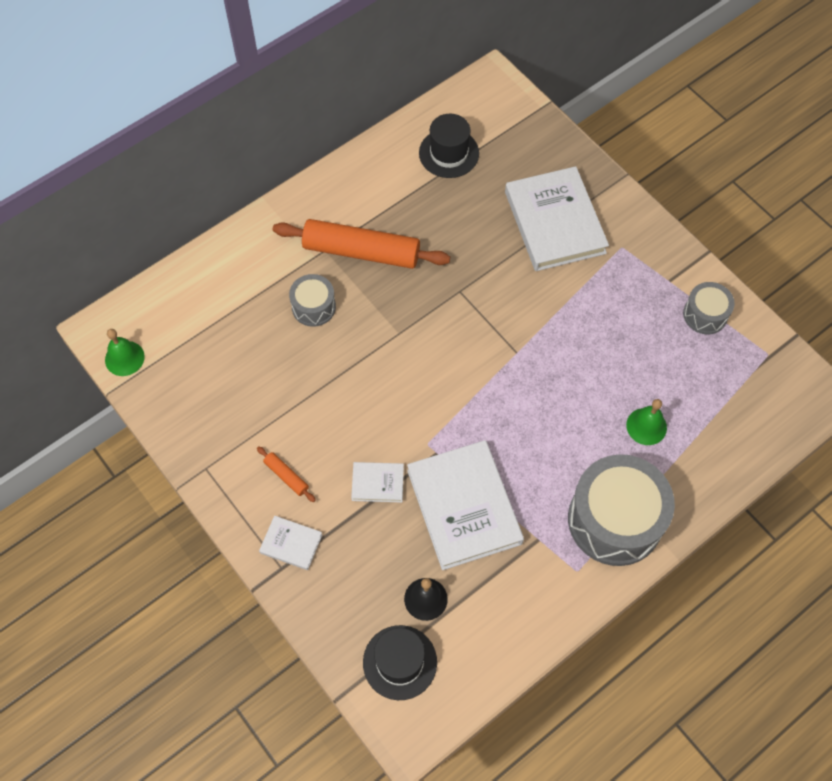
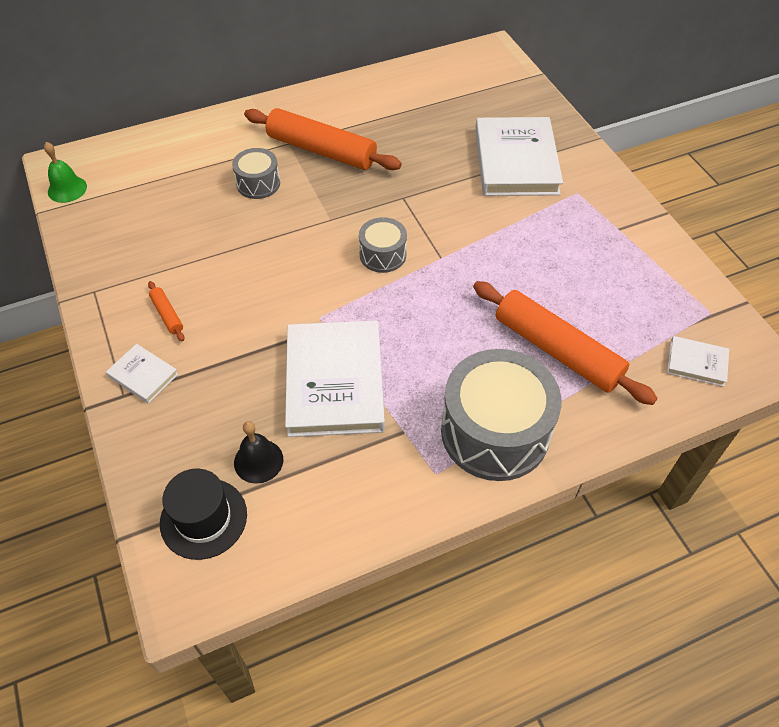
camera: 15 degrees right, 10 degrees down
white book [351,462,404,503] -> white book moved to [667,336,729,387]
black hat [419,114,479,178] -> none
green bell [626,399,667,445] -> orange rolling pin [473,281,657,405]
grey drum [683,282,735,334] -> grey drum moved to [359,217,407,273]

